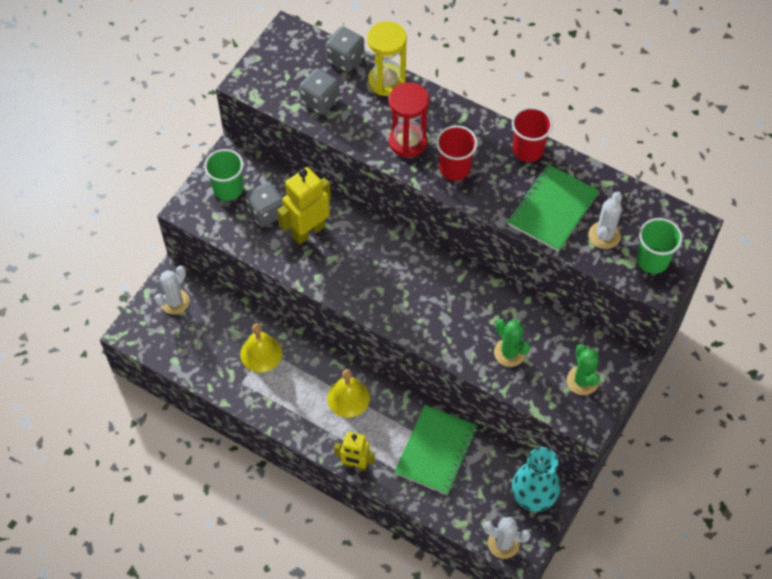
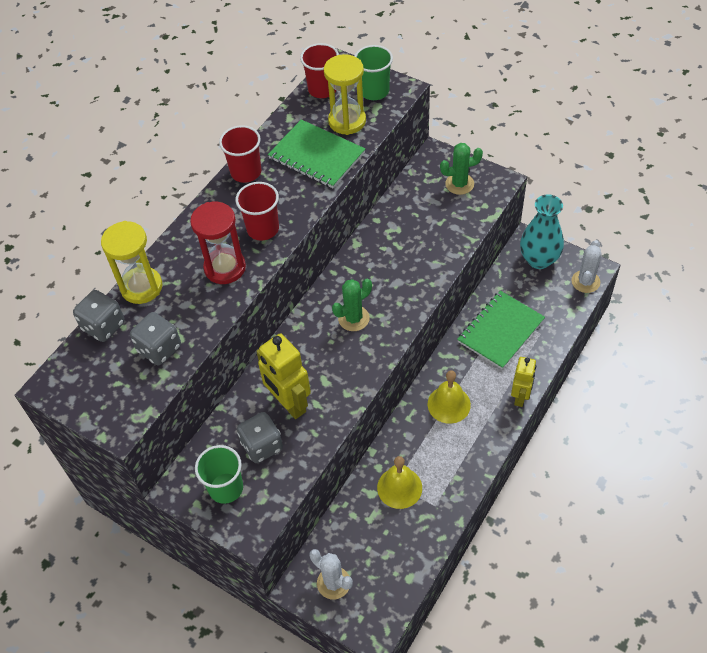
camera: 85 degrees left, 5 degrees down
green notebook [394,405,478,495] -> green notebook turned 75 degrees counterclockwise [457,291,545,369]
green cactus [494,319,531,367] -> green cactus moved to [332,279,372,331]
white cactus [589,192,622,249] -> yellow hourglass [324,54,366,135]
none -> red cup [300,43,339,98]

